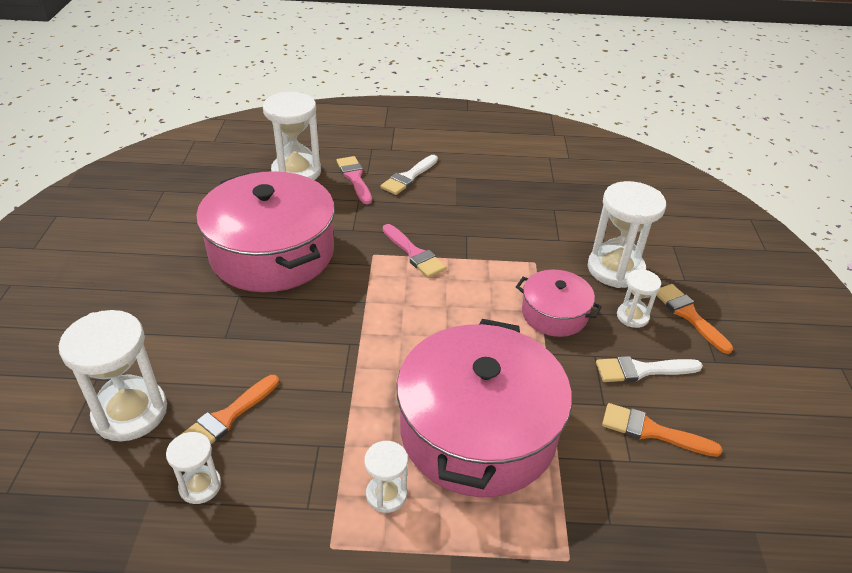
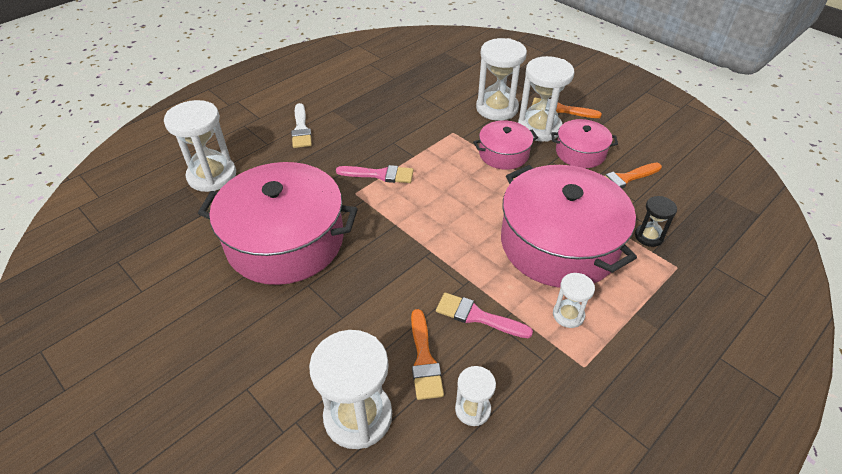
camera: 45 degrees left, 5 degrees up
pink brush [337,156,372,204] -> pink brush moved to [436,293,533,338]
white brush [596,356,703,382] -> pink pot [551,119,618,168]
white hourglass [617,269,661,328] -> white hourglass [518,56,574,142], size x1.89
none -> black hourglass [635,196,677,247]

